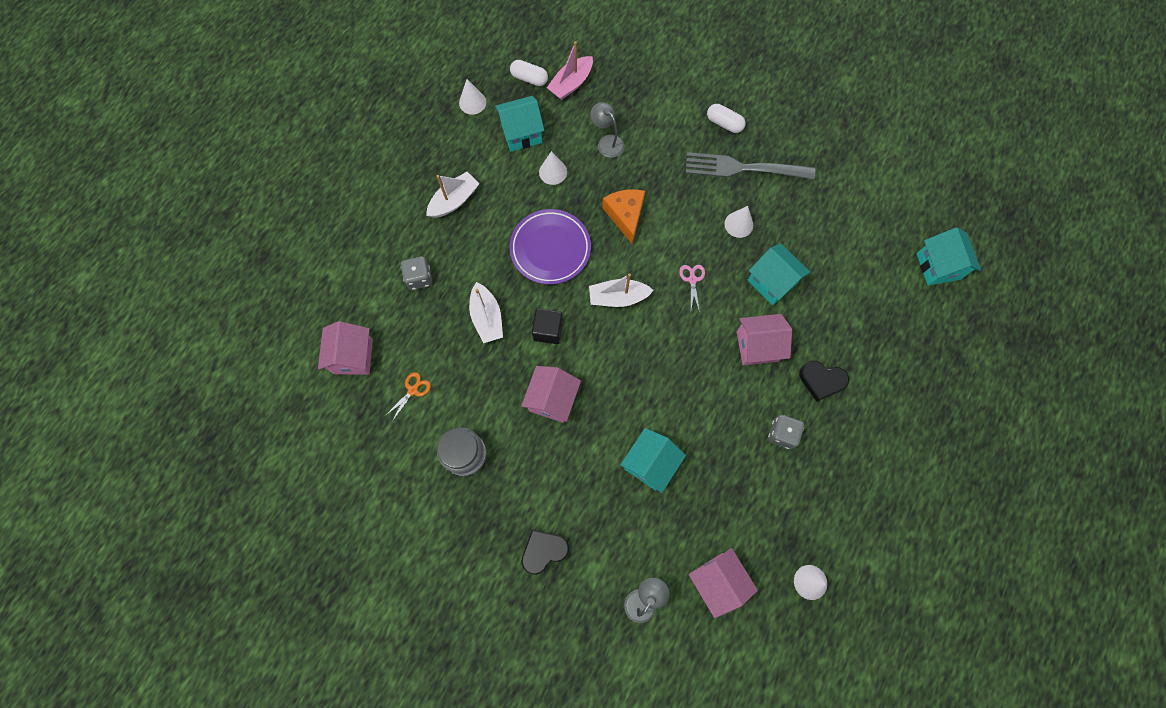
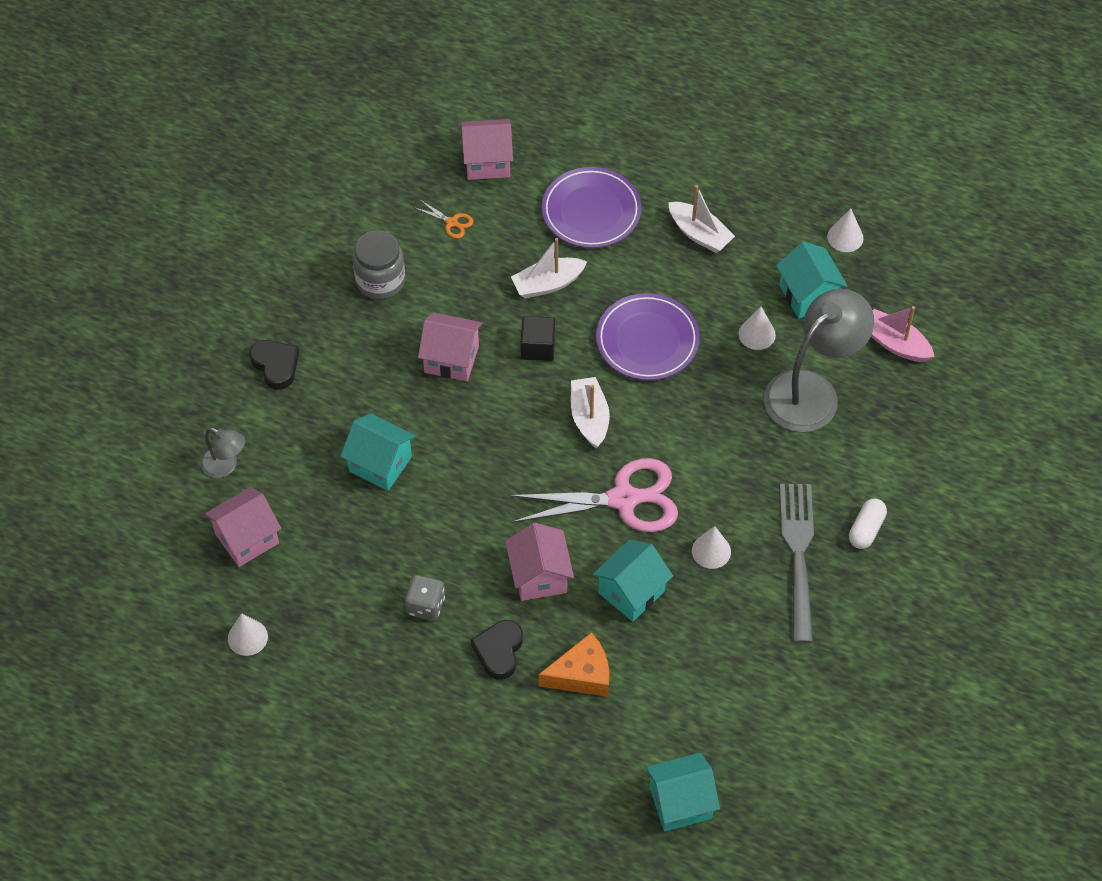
camera: 85 degrees right, 15 degrees down
grey dice [401,256,432,290] -> purple plate [542,167,642,248]
white capsule [510,60,548,86] -> none
grey lamp [590,102,624,158] -> grey lamp [764,289,874,432], size x2.07
orange cheese [602,189,645,244] -> orange cheese moved to [538,632,610,697]
pink scissors [679,265,705,312] -> pink scissors [509,458,678,532], size x2.48

